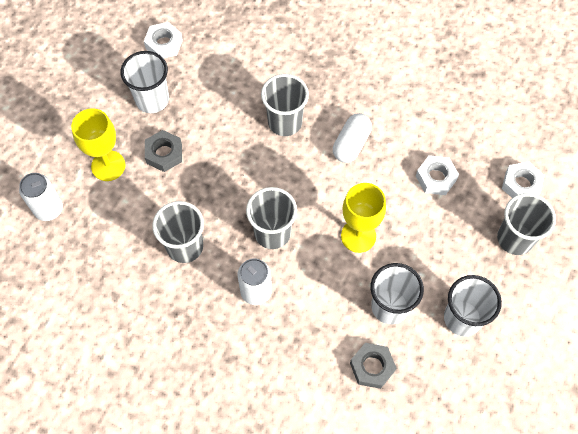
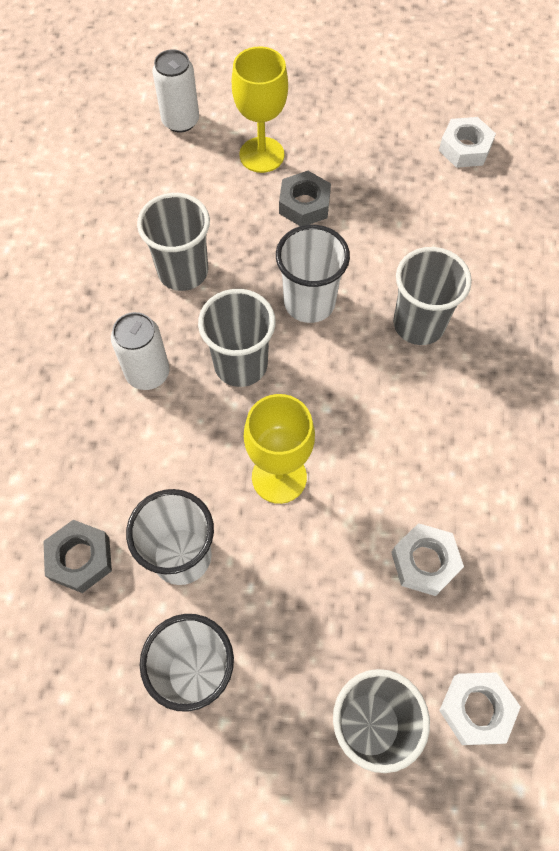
camera: 70 degrees right, 0 degrees up
white cup [121,51,169,113] -> white cup moved to [276,225,350,323]
white capsule [333,113,372,163] -> none

